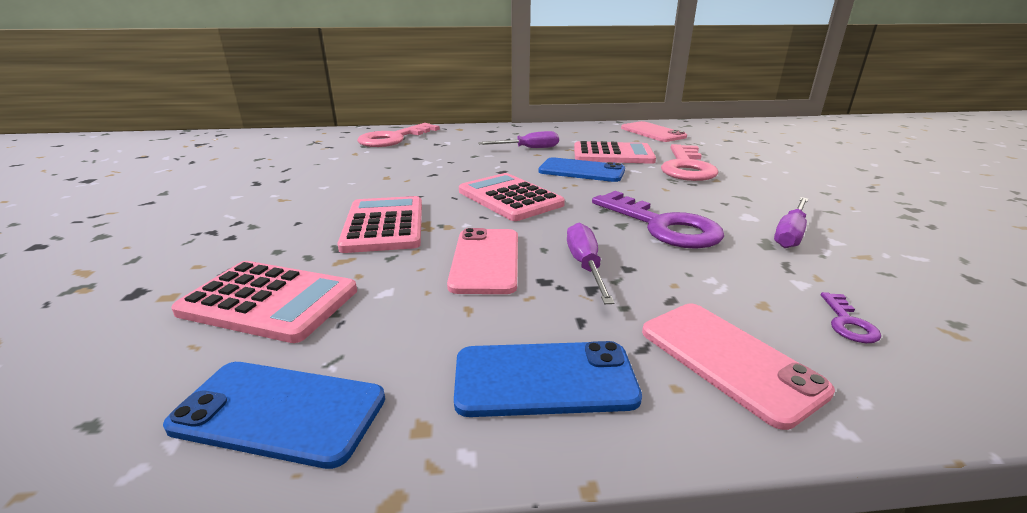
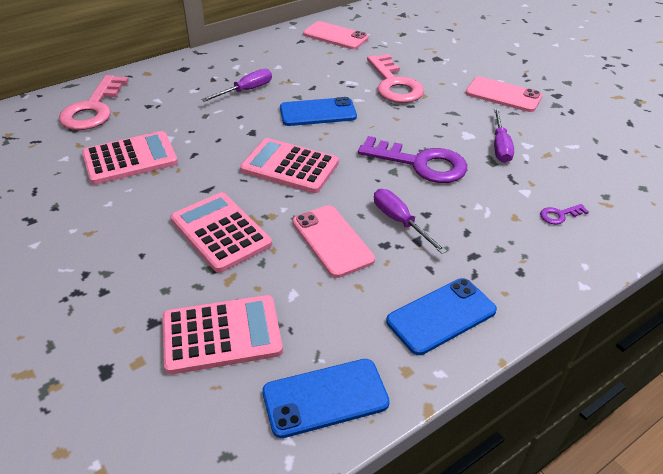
camera: 30 degrees left, 15 degrees up
pink calculator [574,141,656,164] -> pink calculator moved to [82,131,178,185]
pink phone [642,304,835,430] -> pink phone moved to [466,77,542,112]
purple key [821,292,881,343] -> purple key turned 90 degrees clockwise [540,204,589,224]

